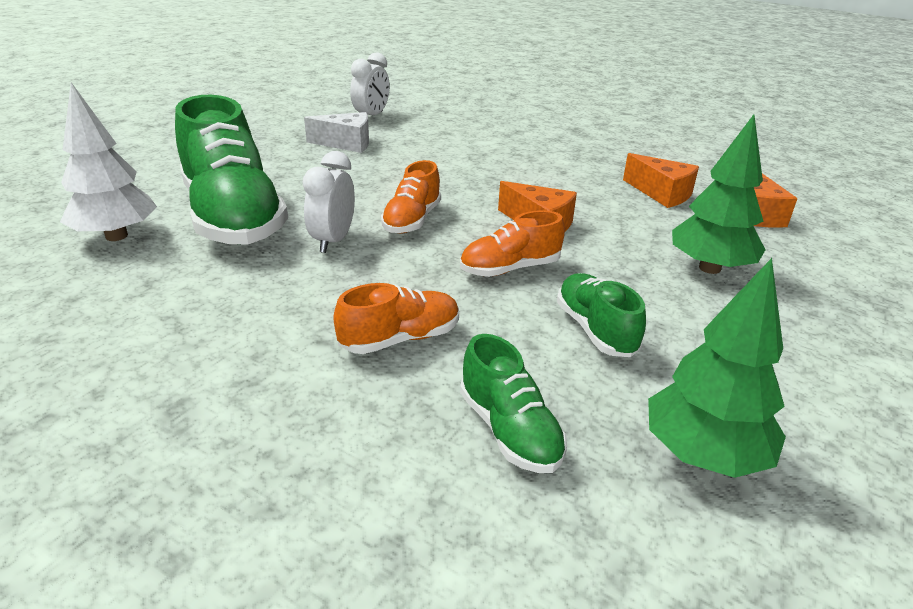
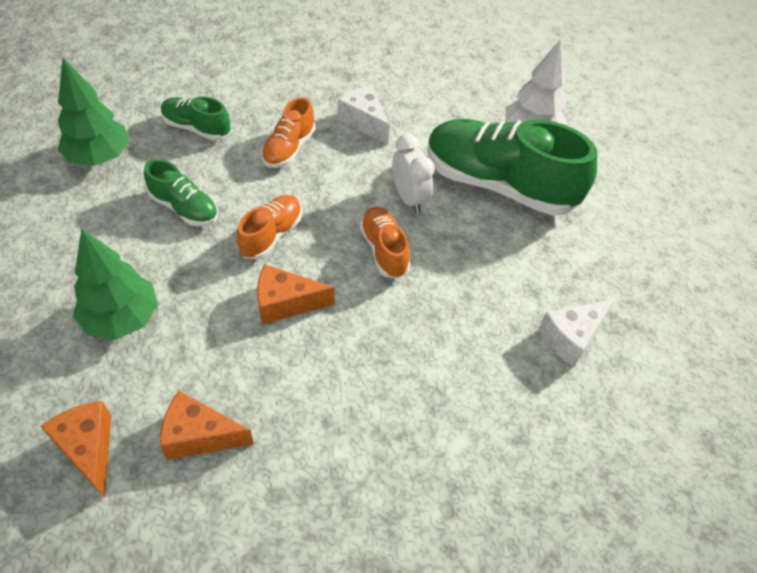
camera: 140 degrees right, 20 degrees up
white clock [350,52,390,115] -> none
none -> white cheese [337,85,390,145]

